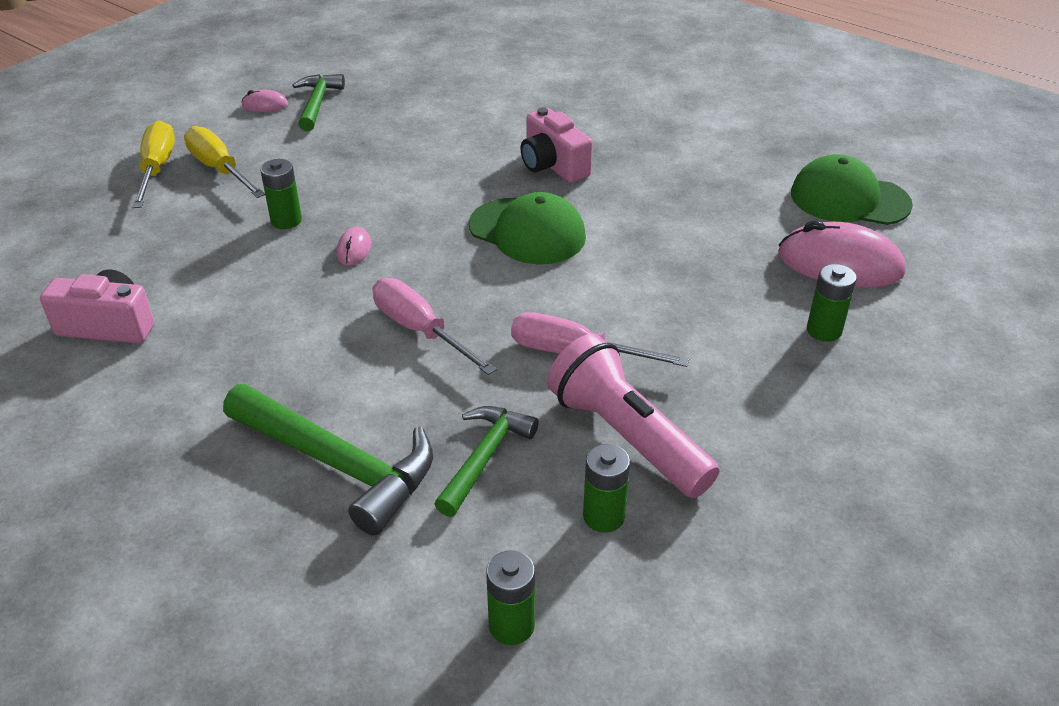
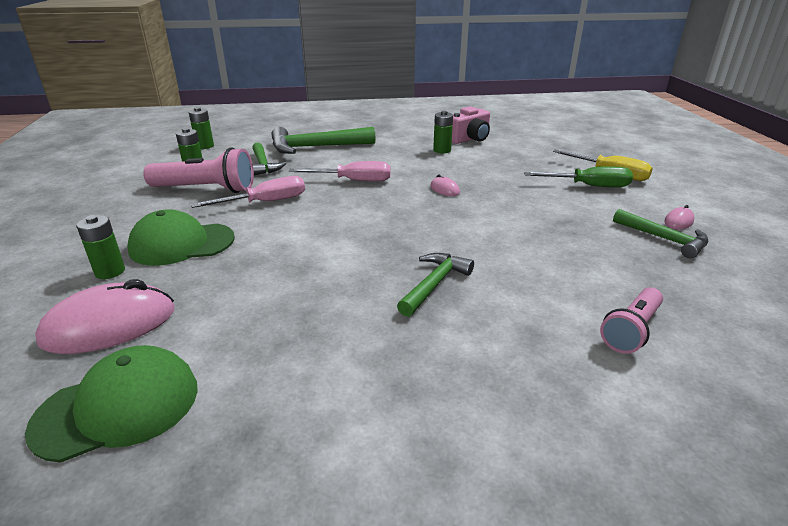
camera: 135 degrees right, 10 degrees down
yellow screwdriver [184,126,265,198] -> green screwdriver [524,166,633,187]
green battery [260,159,302,229] -> green battery moved to [433,111,453,153]
green cap [469,192,586,264] -> green cap moved to [127,209,235,266]
pink camera [520,107,593,183] -> green hammer [397,253,474,317]
none -> pink flashlight [600,287,663,354]

